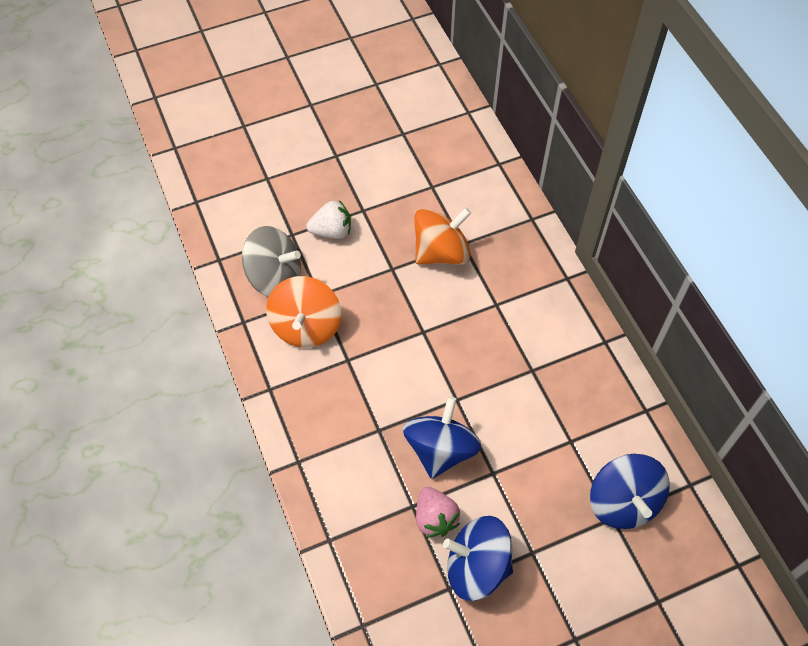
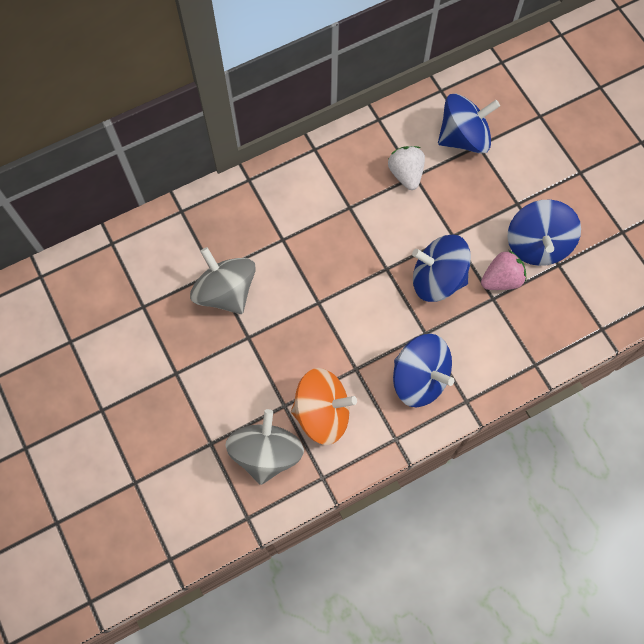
camera: 95 degrees left, 10 degrees up
white strawberry [306,200,351,239] -> white strawberry moved to [388,146,425,190]
orange spinning top [414,208,471,265] -> grey spinning top [190,247,256,314]
none -> blue spinning top [393,334,454,407]

